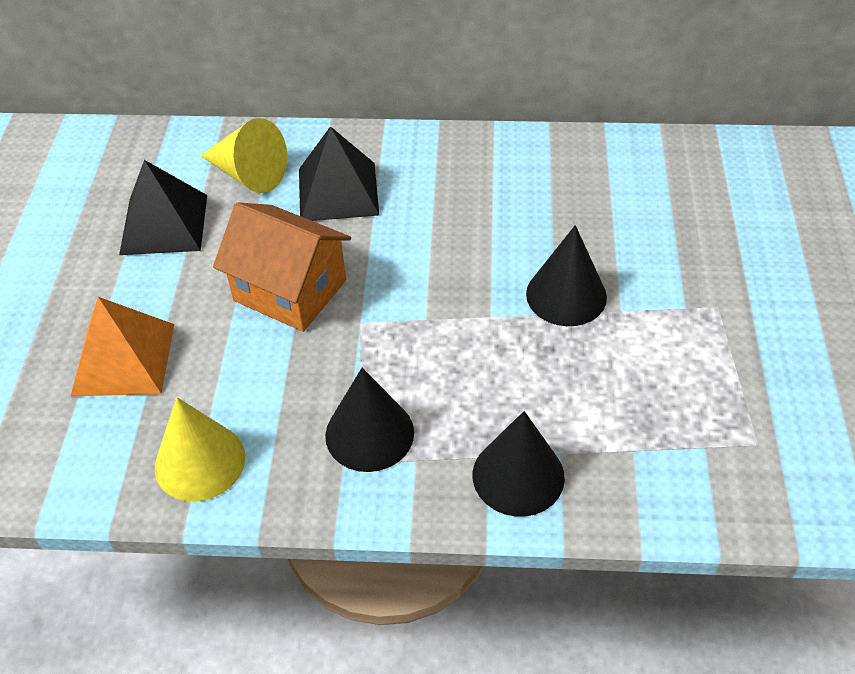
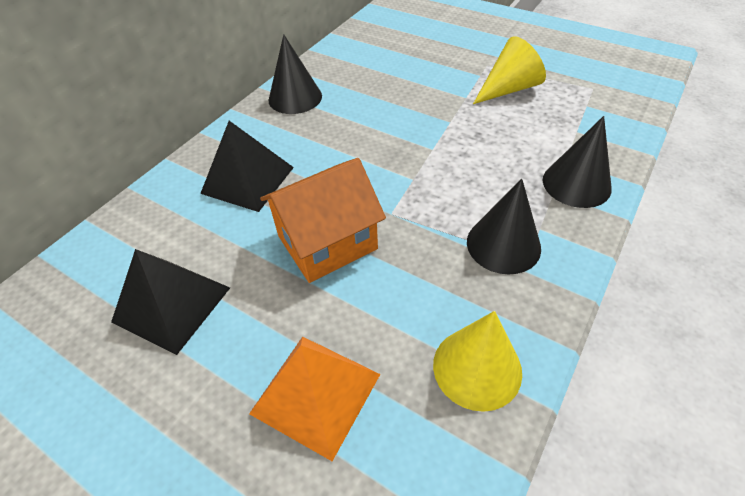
camera: 60 degrees left, 0 degrees up
yellow cone [201,118,287,193] -> yellow cone moved to [473,36,546,104]
black cone [526,225,607,326] -> black cone moved to [269,34,322,114]

